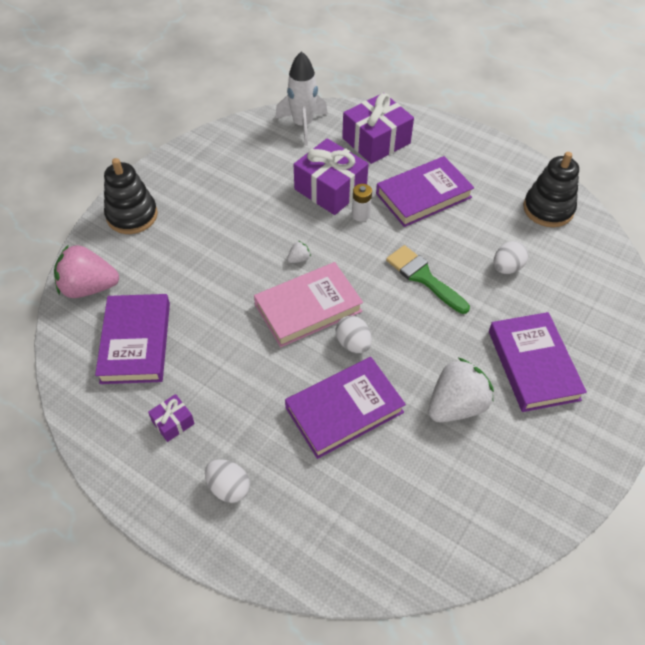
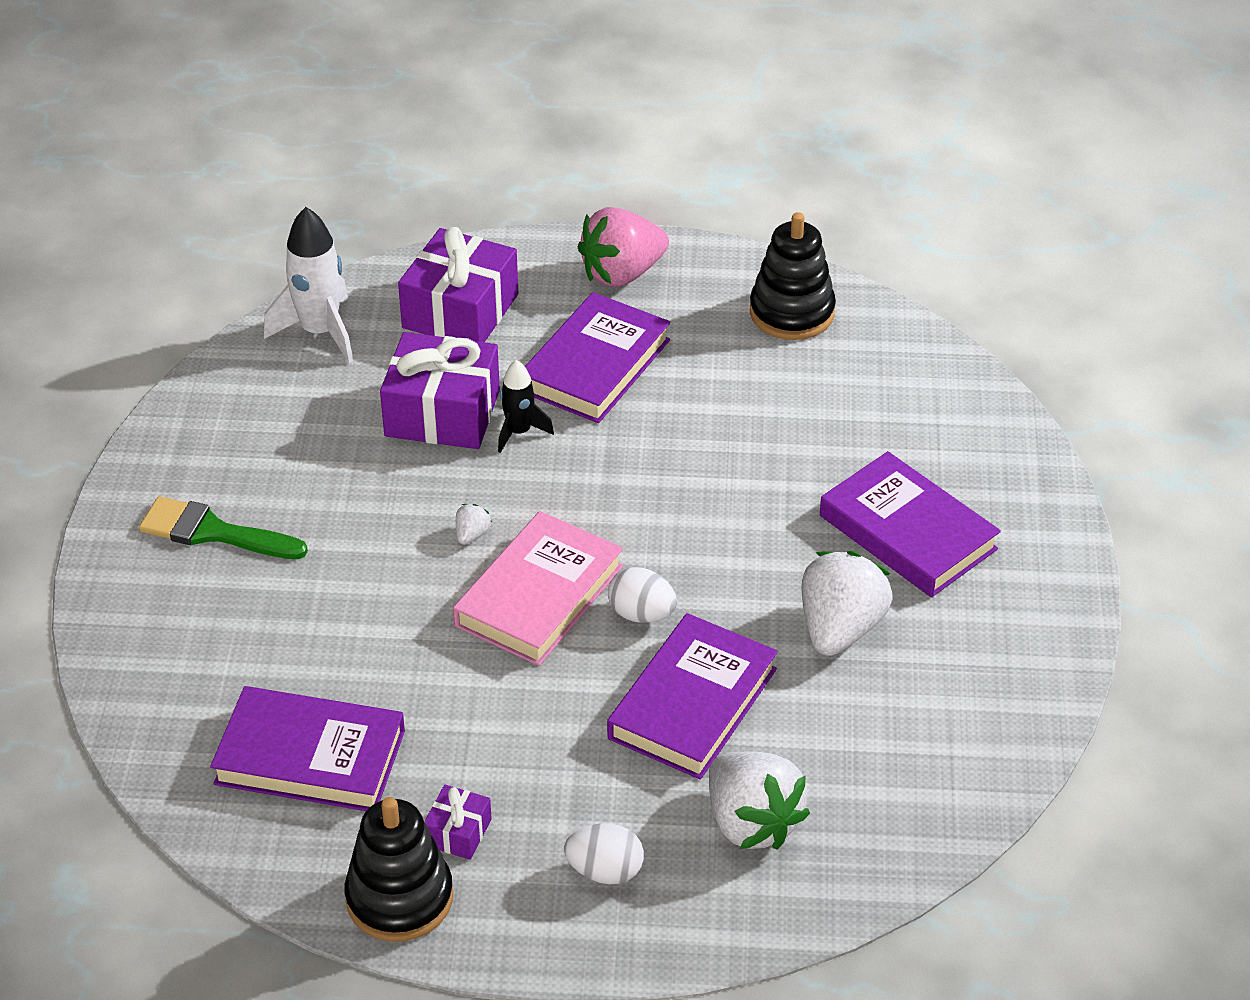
camera: 30 degrees left, 10 degrees down
pink strawberry [54,245,119,298] -> pink strawberry moved to [578,207,669,287]
purple book [95,294,170,384] -> purple book turned 45 degrees counterclockwise [210,686,405,811]
black stacking toy [104,158,158,234] -> black stacking toy moved to [344,797,453,942]
white battery [352,184,372,221] -> black rocket [498,360,554,453]
green brush [386,245,470,314] -> green brush moved to [139,496,308,559]
white egg [494,241,528,274] -> none
none -> white strawberry [709,752,810,850]

